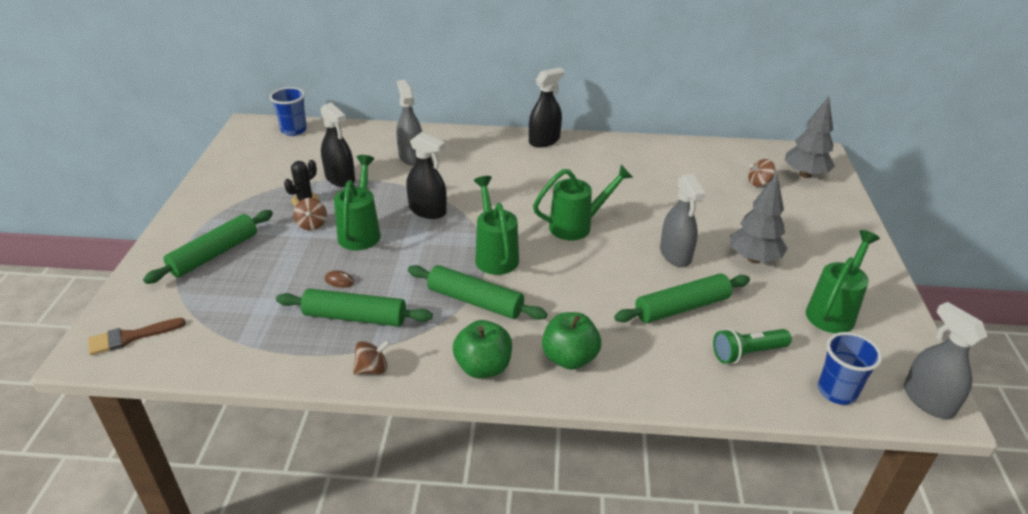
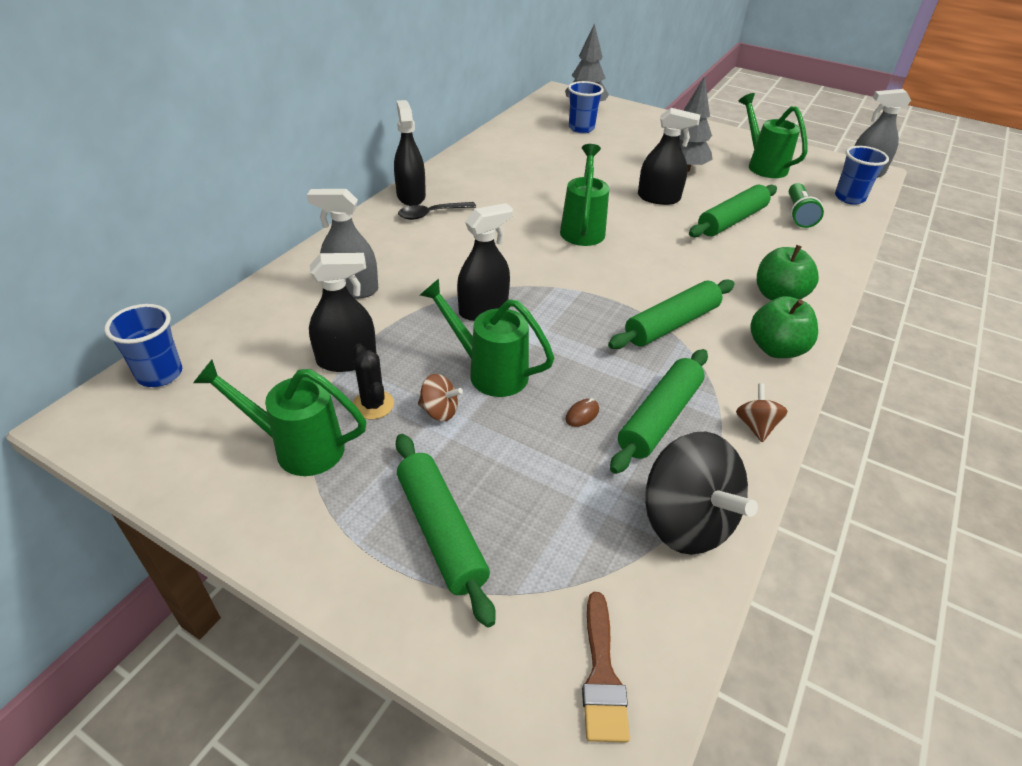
camera: 65 degrees left, 5 degrees up
green watering can [474,176,519,275] -> green watering can moved to [193,360,366,476]
green rolling pin [614,274,750,323] -> green rolling pin turned 45 degrees clockwise [689,185,777,237]
grey spray bottle [660,174,706,267] -> black spray bottle [638,108,700,205]
brown spinning top [748,159,775,186] -> blue cup [568,81,604,133]
none -> black spoon [398,202,476,220]
none -> black spinning top [645,432,758,555]

